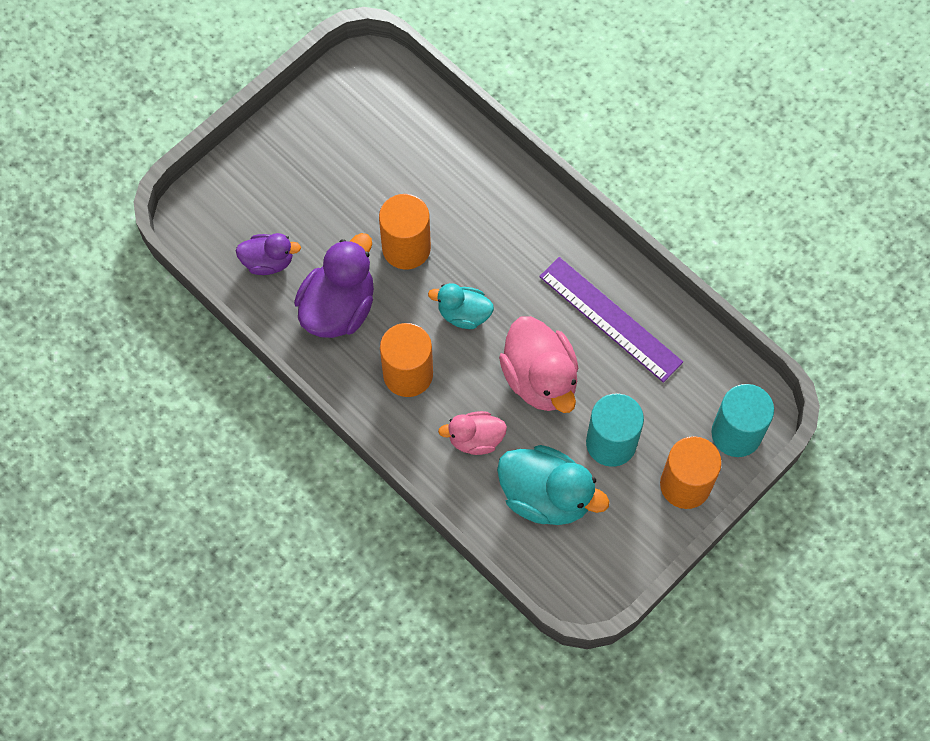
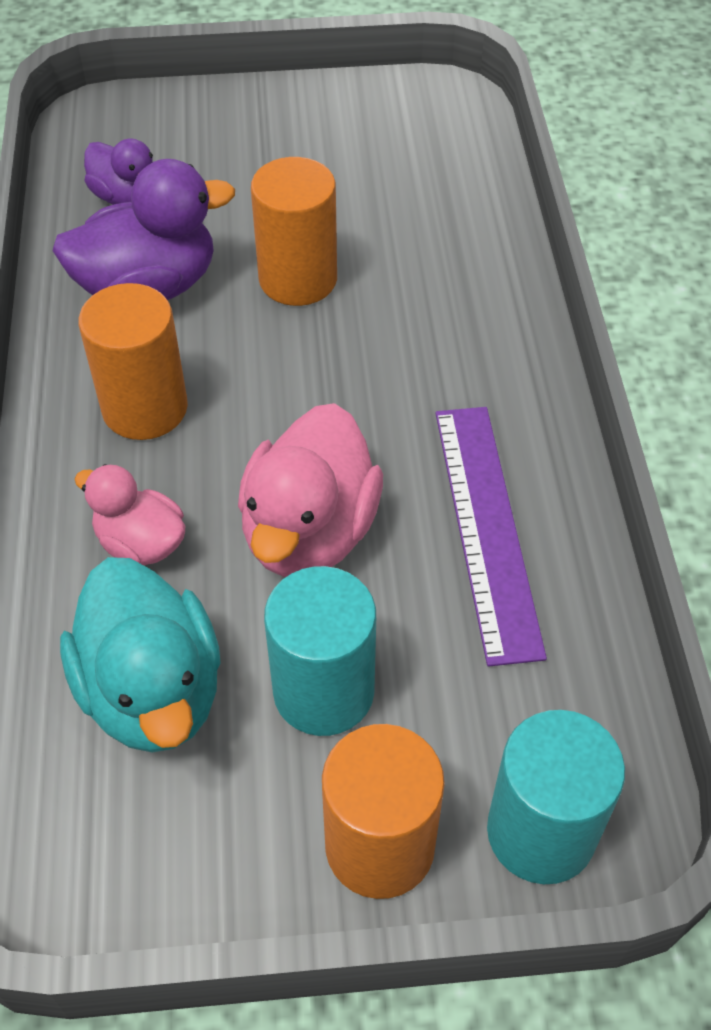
camera: 40 degrees right, 15 degrees down
turquoise duck [428,283,494,329] -> none

